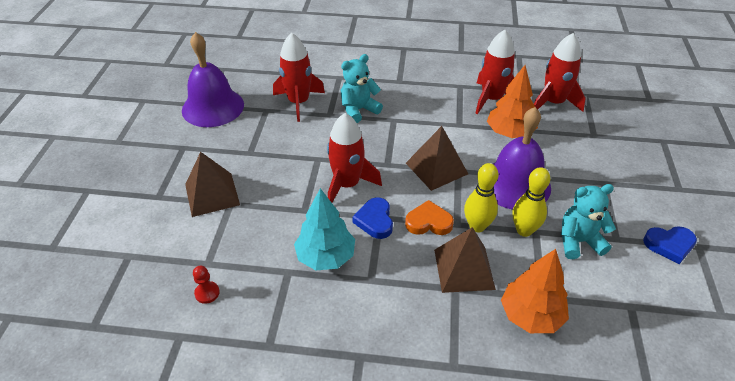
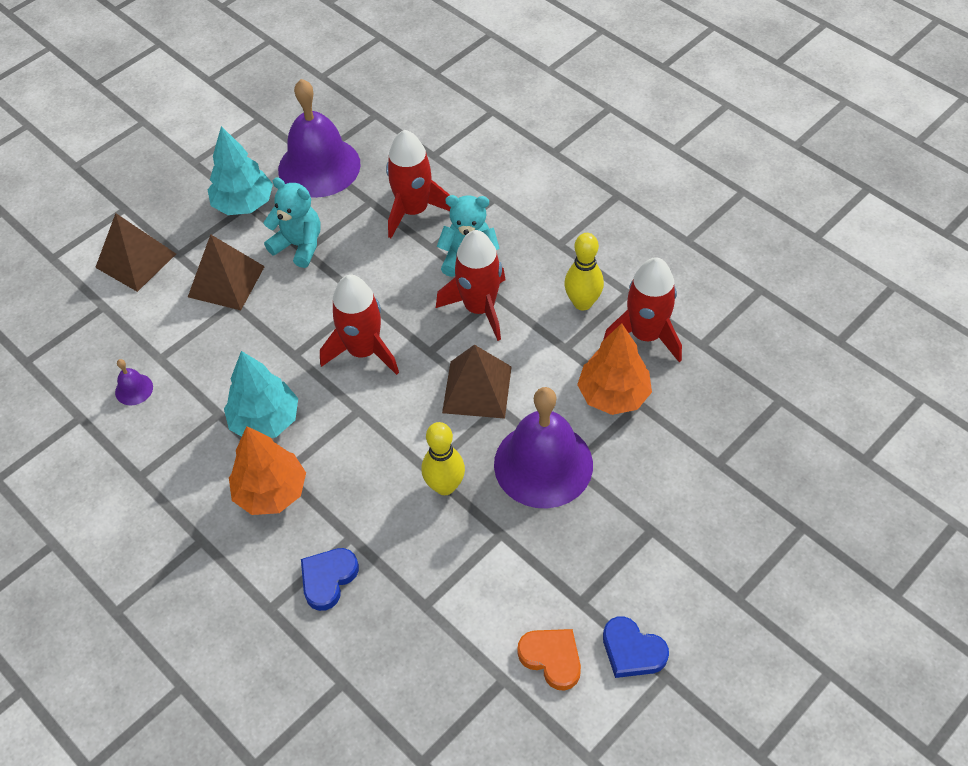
camera: 40 degrees right, 10 degrees up
red pawn [193,266,220,304] -> purple bell [115,359,153,406]
blue heart [353,197,393,239] -> blue heart moved to [301,548,359,611]
orange heart [405,200,454,235] -> orange heart moved to [517,629,581,691]
brown pyramid [434,227,496,293] -> brown pyramid moved to [95,213,176,292]
orange tree [501,249,569,333] -> orange tree moved to [229,426,306,515]
yellow bowling pin [513,167,551,237] -> yellow bowling pin moved to [564,233,604,311]
red rocket [534,33,586,112] -> red rocket moved to [436,230,505,341]
turquoise teddy bear [561,184,616,259] -> turquoise teddy bear moved to [263,177,321,268]
none -> turquoise tree [208,126,273,215]

